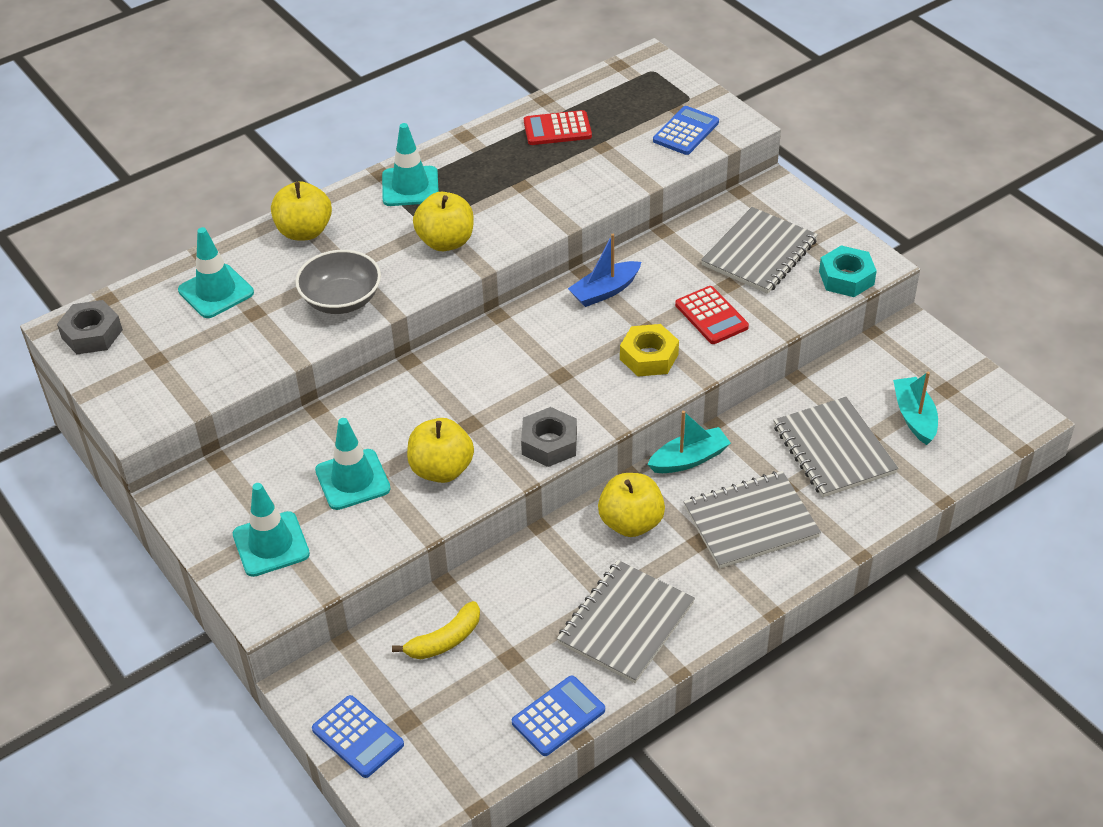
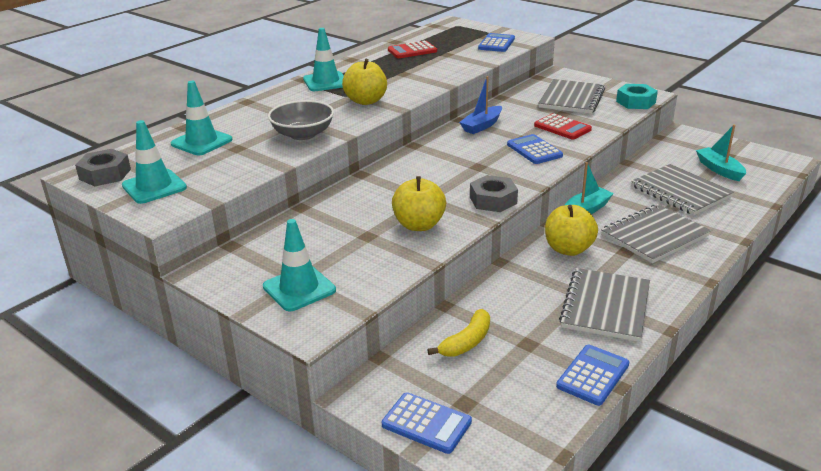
camera: 15 degrees left, 15 degrees down
yellow apple [271,181,332,241] -> none
turquoise traffic cone [315,418,391,510] -> turquoise traffic cone moved to [122,120,187,204]
yellow nut [620,324,679,377] -> blue calculator [507,134,563,164]

